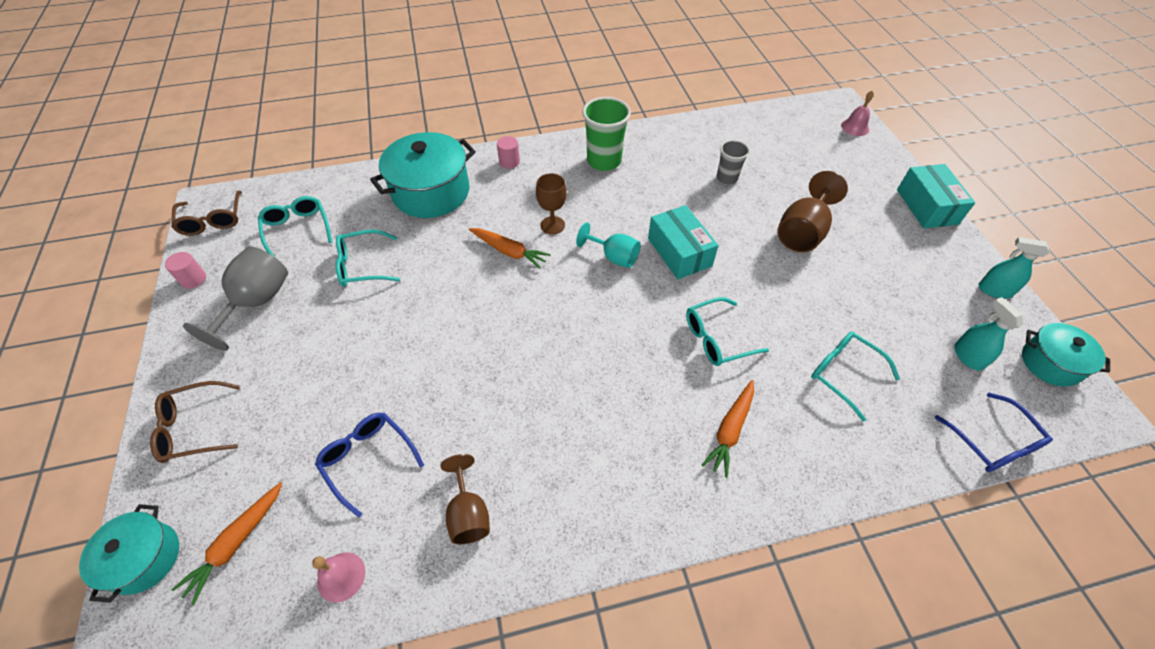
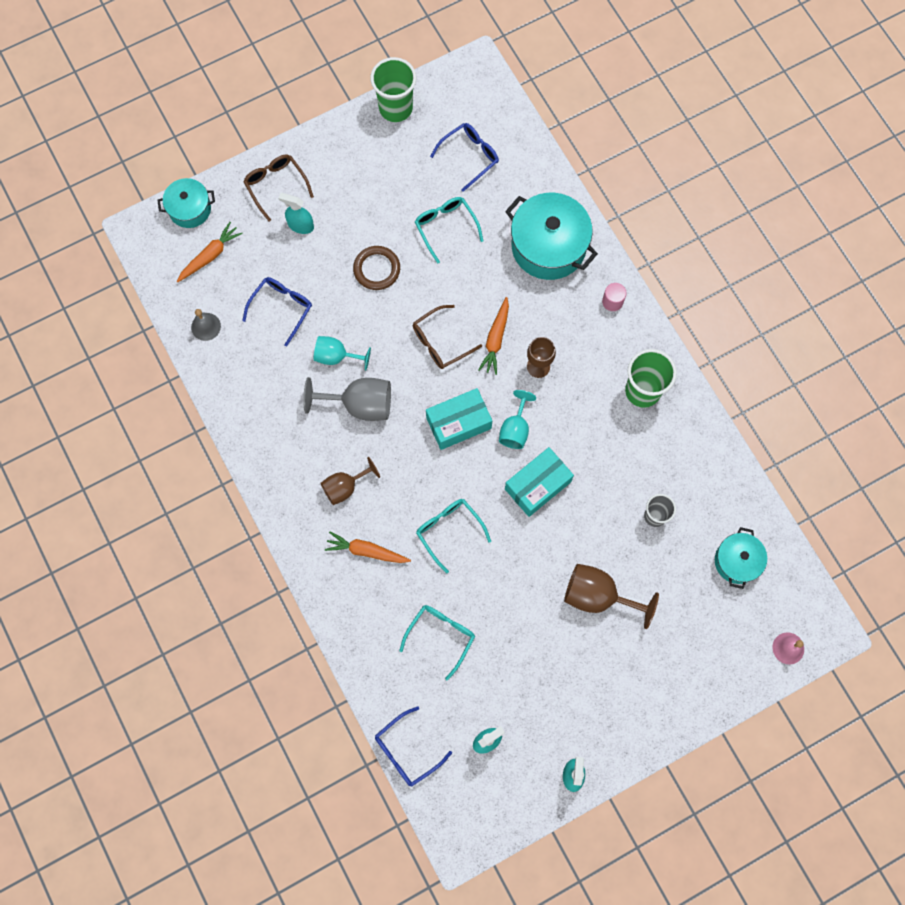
camera: 75 degrees right, 20 degrees up
pink cylinder [165,252,206,289] -> green cup [370,57,416,122]
brown glasses [171,191,242,236] -> brown glasses moved to [413,305,482,369]
orange carrot [172,482,283,605] -> orange carrot turned 120 degrees clockwise [177,222,243,282]
grey goblet [183,247,288,351] -> grey goblet moved to [303,377,391,421]
turquoise glasses [258,196,332,257] -> blue glasses [430,123,499,192]
pink bell [312,552,365,603] -> grey bell [191,309,221,341]
brown goblet [441,454,490,544] -> brown goblet moved to [320,457,380,505]
turquoise box [897,164,975,229] -> turquoise box moved to [426,388,492,450]
turquoise pot [1022,323,1110,387] -> turquoise pot moved to [715,527,767,589]
none -> turquoise spray bottle [279,193,314,234]
none -> turquoise goblet [314,336,371,370]
none -> brown ring [353,246,400,290]

